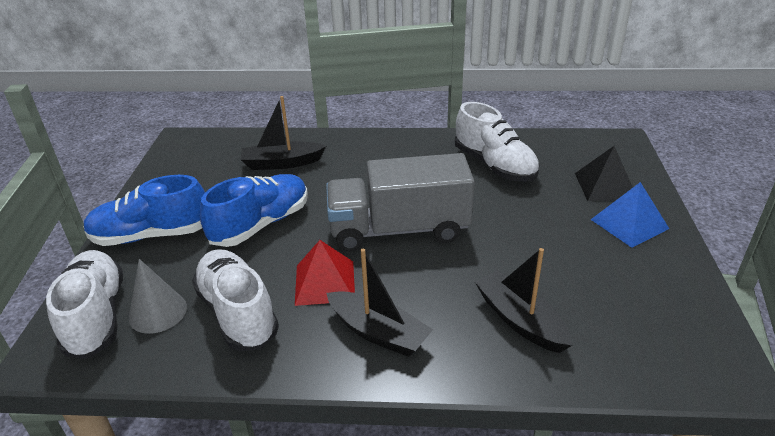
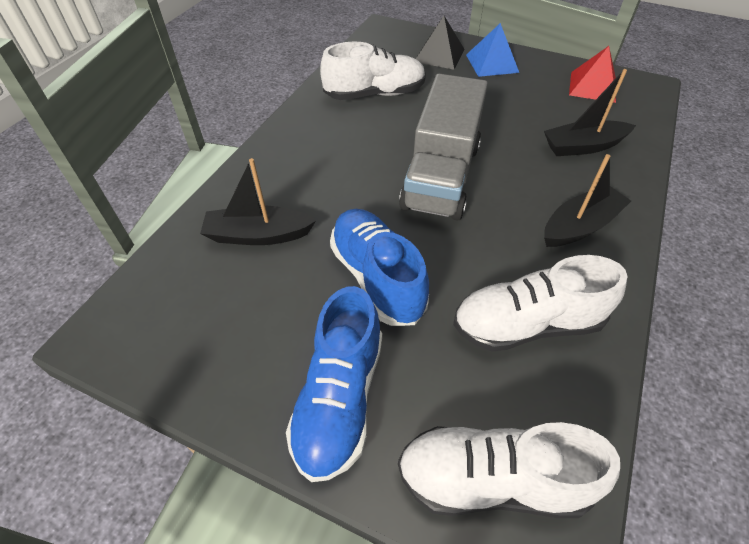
camera: 70 degrees left, 15 degrees up
grey cone [129,259,187,334] -> none
black boat [241,96,326,170] -> black boat turned 75 degrees clockwise [200,158,316,245]
red pyramid [295,240,355,306] -> red pyramid moved to [569,46,616,103]

